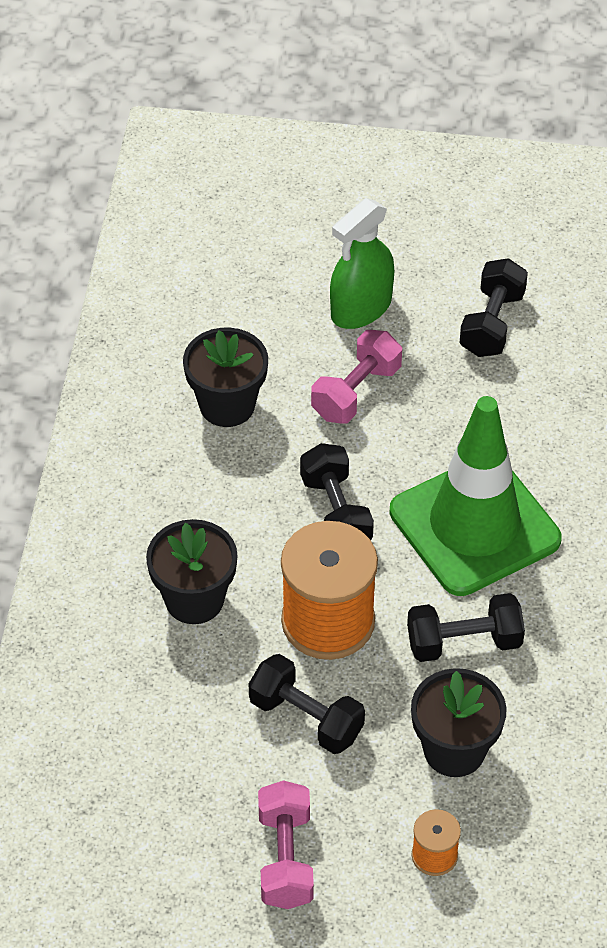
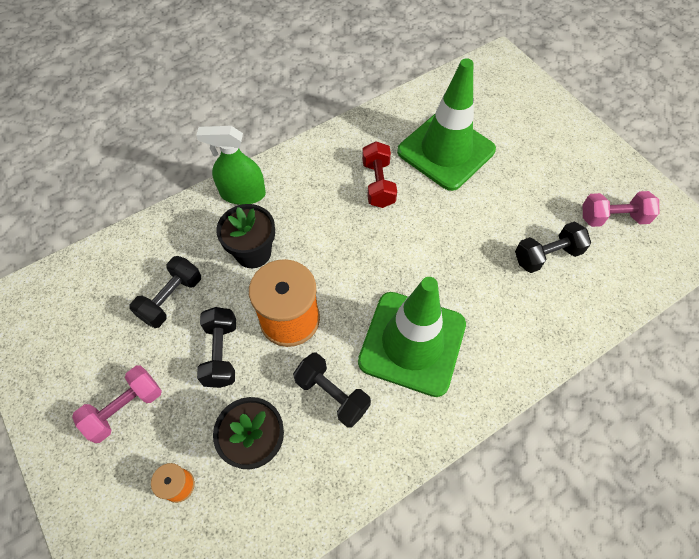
camera: 50 degrees right, 10 degrees up
black flower pot [183,328,268,427] -> red dumbbell [362,141,397,208]
black dumbbell [300,443,374,540] -> black dumbbell moved to [129,256,201,328]
pink dumbbell [311,330,402,424] -> pink dumbbell moved to [583,191,659,227]
green spray bottle [330,198,394,329] -> green spray bottle moved to [196,126,266,205]
none -> green traffic cone [397,58,496,191]

